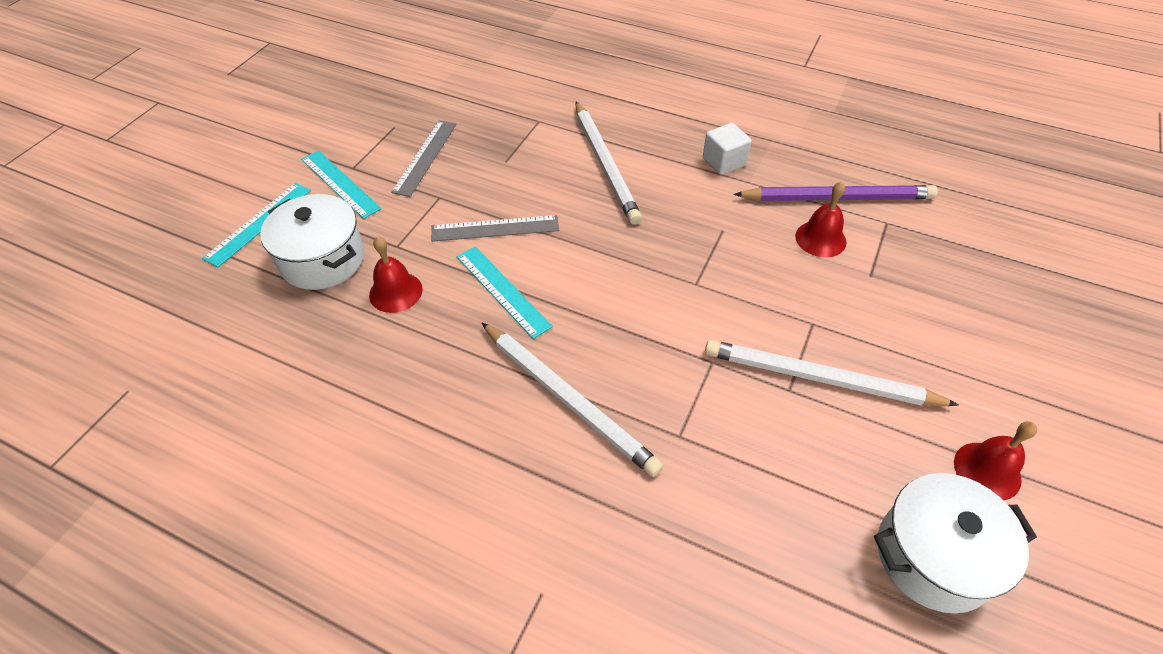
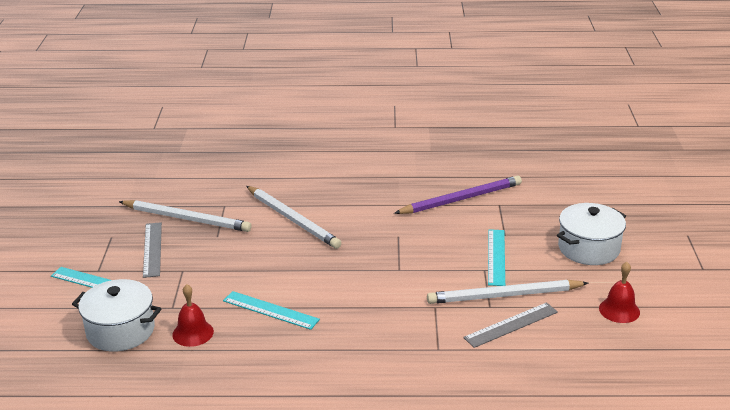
camera: 25 degrees left, 20 degrees down
turquoise ruler [202,183,311,267] -> turquoise ruler moved to [488,229,505,286]
grey ruler [431,215,559,242] -> grey ruler moved to [463,302,558,348]
white pencil [481,322,663,477] -> white pencil moved to [119,200,252,232]
white cube [703,123,752,175] -> none
red bell [795,182,846,257] -> none
white pot [874,473,1037,614] -> white pot moved to [557,203,626,265]

